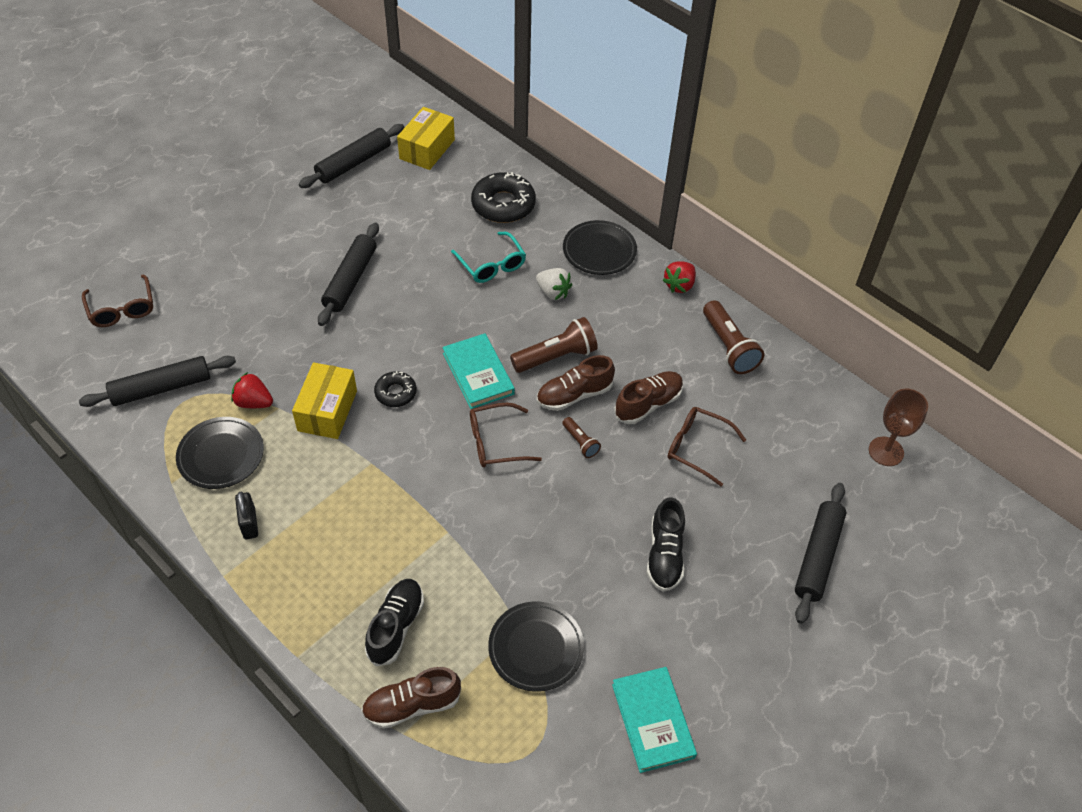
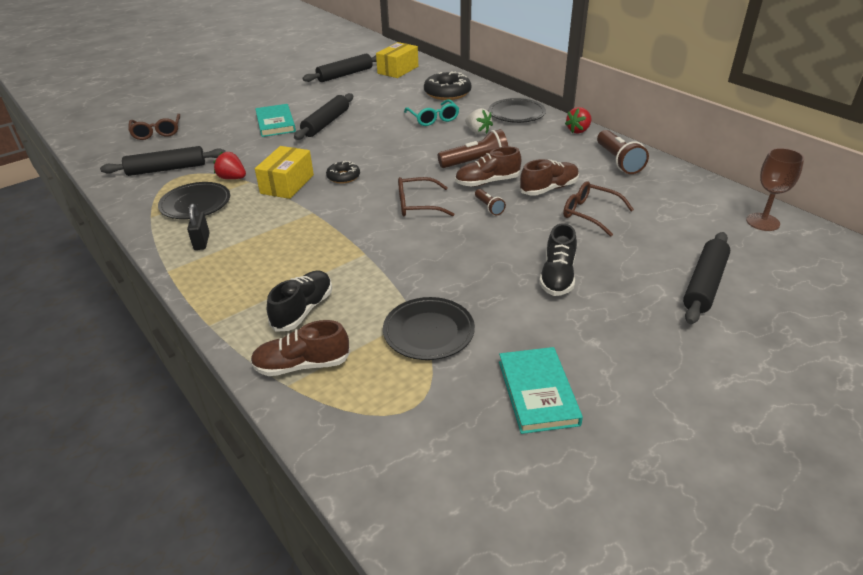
camera: 10 degrees right, 15 degrees down
turquoise book [442,333,515,409] -> turquoise book moved to [255,104,296,137]

